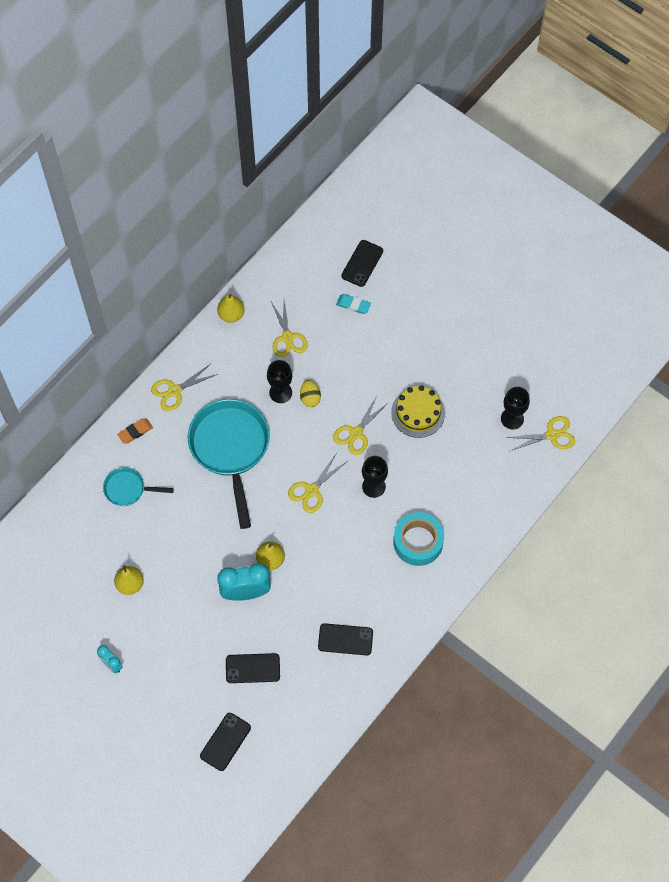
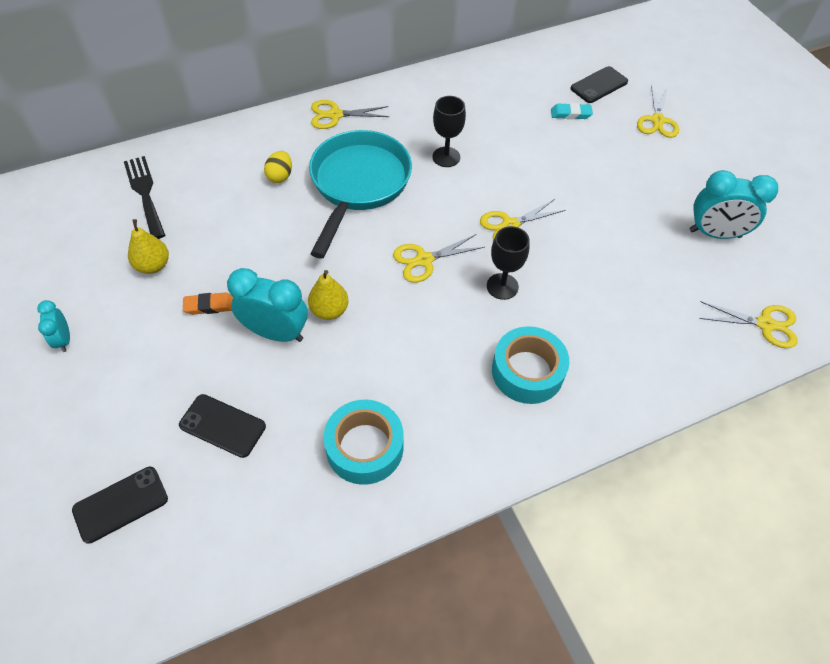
camera: 25 degrees right, 10 degrees down
turquoise pan [103,467,174,506] -> none
orange eraser [117,418,153,444] -> orange eraser moved to [183,292,234,315]
yellow pear [217,294,245,323] -> none
yellow scissors [270,300,308,357] -> yellow scissors moved to [637,85,679,138]
yellow egg [300,380,321,407] -> yellow egg moved to [264,151,292,183]
black phone [318,623,373,656] -> turquoise tape [324,400,404,485]
turquoise eraser [336,294,371,314] -> turquoise eraser turned 45 degrees counterclockwise [551,103,593,119]
yellow cake [391,385,445,438] -> none
black goblet [501,387,530,429] -> none
none -> black fork [124,156,165,239]
none -> turquoise clock [690,170,778,239]

